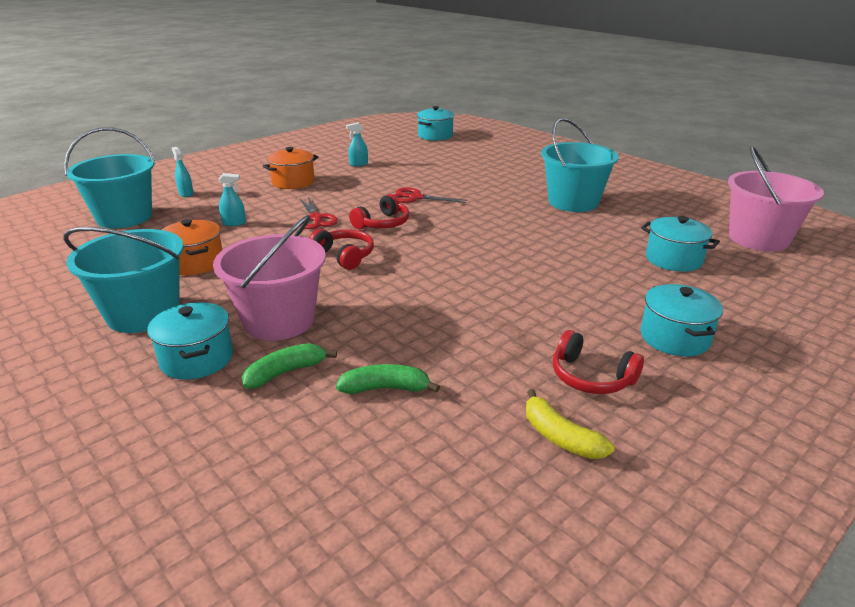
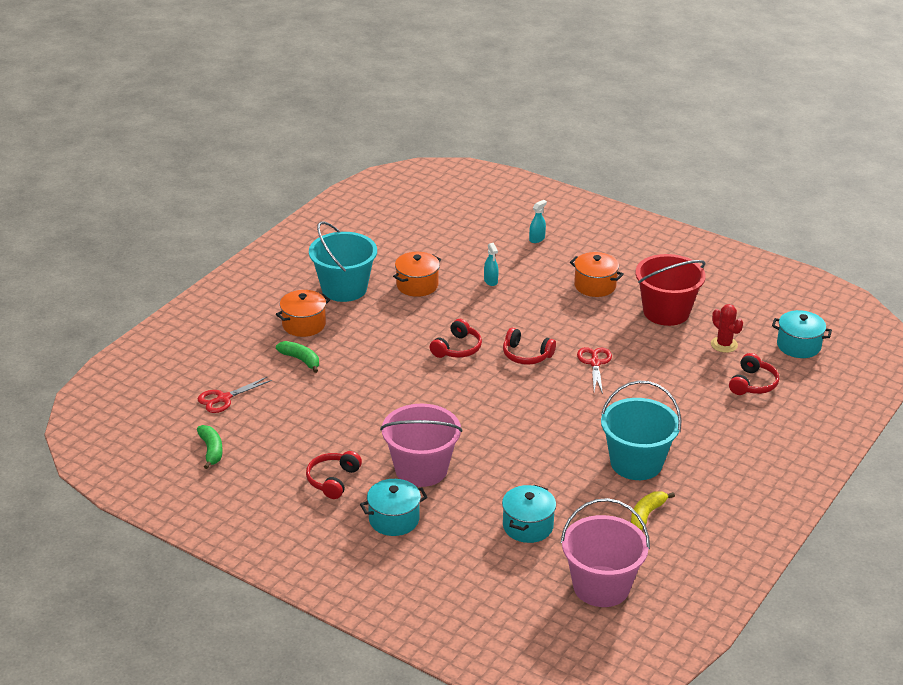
camera: 75 degrees right, 5 degrees up
turquoise bucket [64,127,155,229] -> none
turquoise pot [147,302,233,380] -> orange pot [276,290,330,337]
pink bucket [213,215,326,341] -> pink bucket moved to [380,404,462,487]
red scissors [300,196,338,229] -> red scissors moved to [198,376,272,413]
green banana [336,364,440,394] -> green banana moved to [197,425,223,469]
turquoise spray bottle [346,122,368,166] -> red bucket [635,254,706,326]
yellow banana [526,389,614,459] -> yellow banana moved to [631,491,675,530]
none -> red cactus [711,304,743,353]
none -> red headphones [729,353,779,395]

